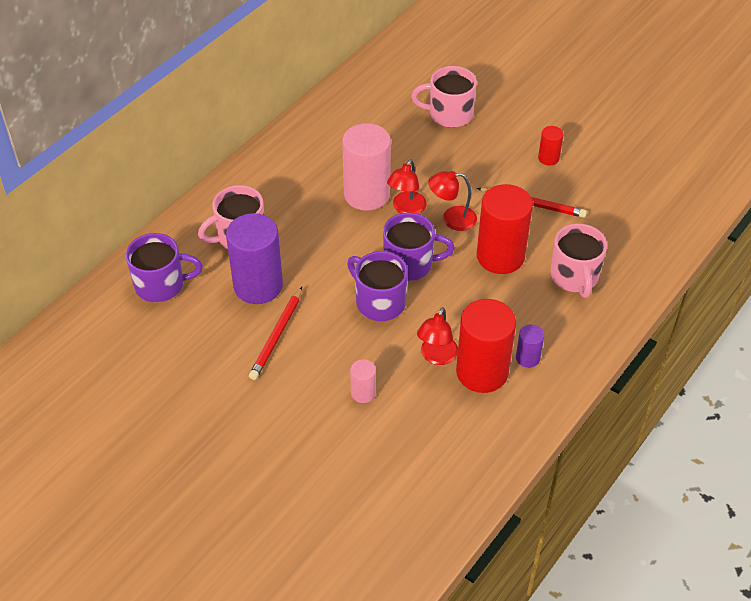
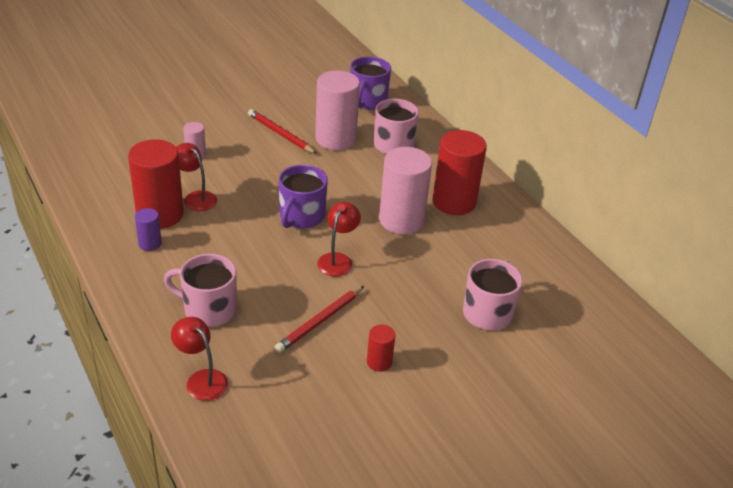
camera: 110 degrees right, 10 degrees down
purple cylinder [226,213,283,304] -> pink cylinder [315,70,360,150]
purple mug [347,251,408,321] -> none
red lamp [387,159,426,214] -> red lamp moved to [171,317,228,401]
red cylinder [477,184,533,274] -> red cylinder moved to [432,130,487,215]

